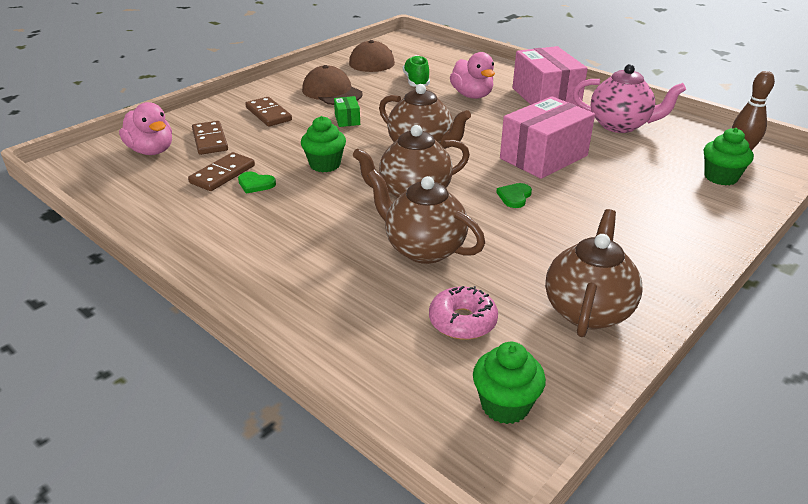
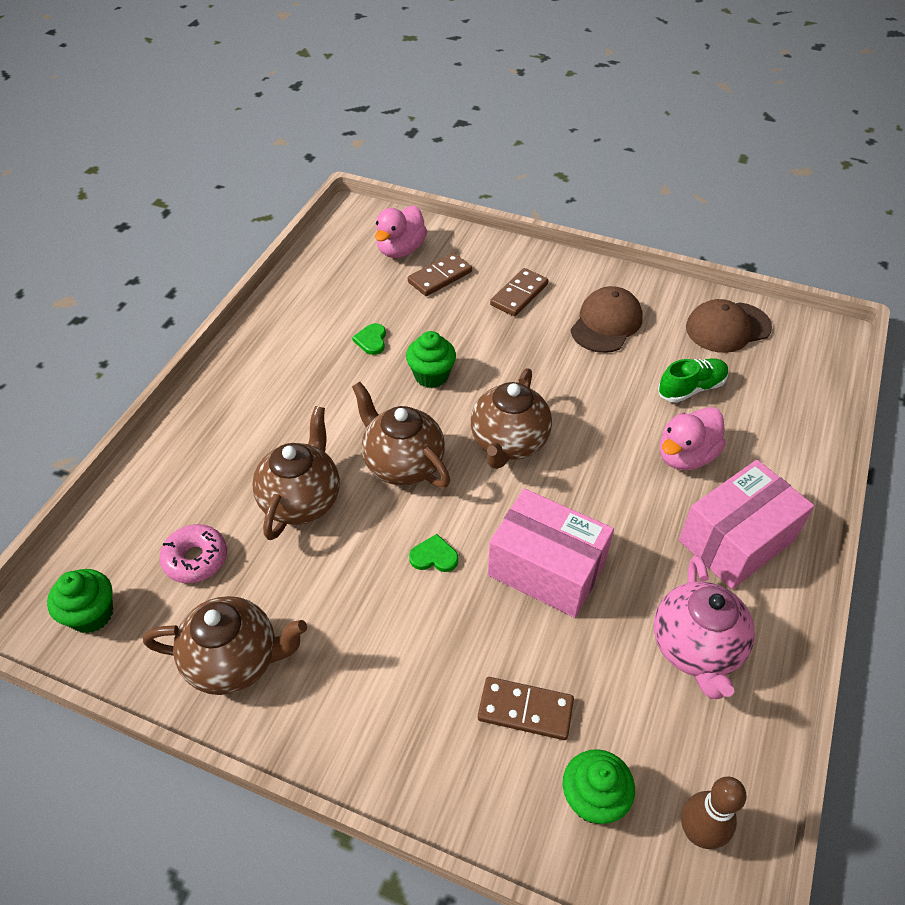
camera: 70 degrees right, 15 degrees up
brown domino [188,152,255,191] -> brown domino moved to [478,677,574,740]
green box [334,96,360,127] -> none

